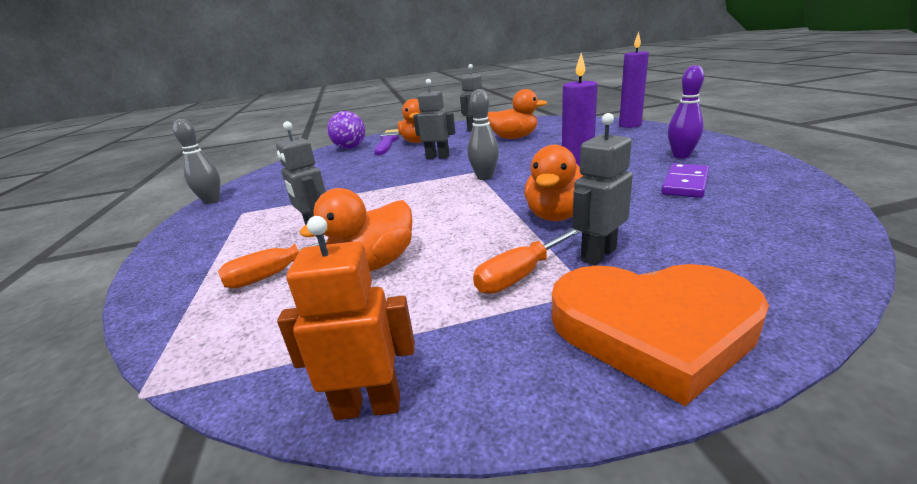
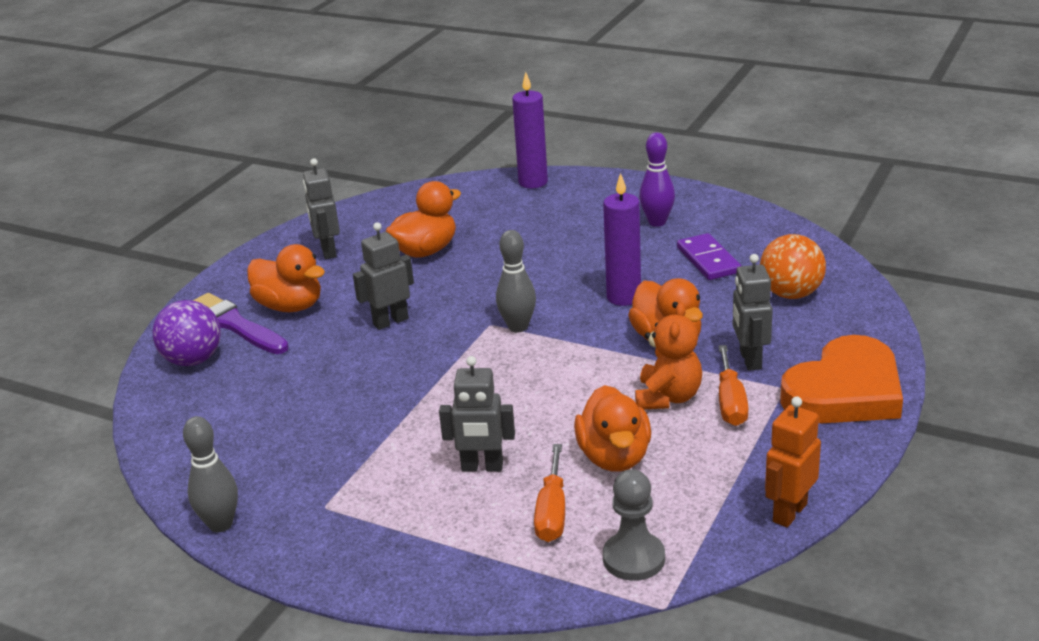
camera: 50 degrees left, 5 degrees up
none -> grey pawn [603,469,665,581]
none -> orange teddy bear [635,302,702,409]
none -> orange ball [760,234,826,299]

